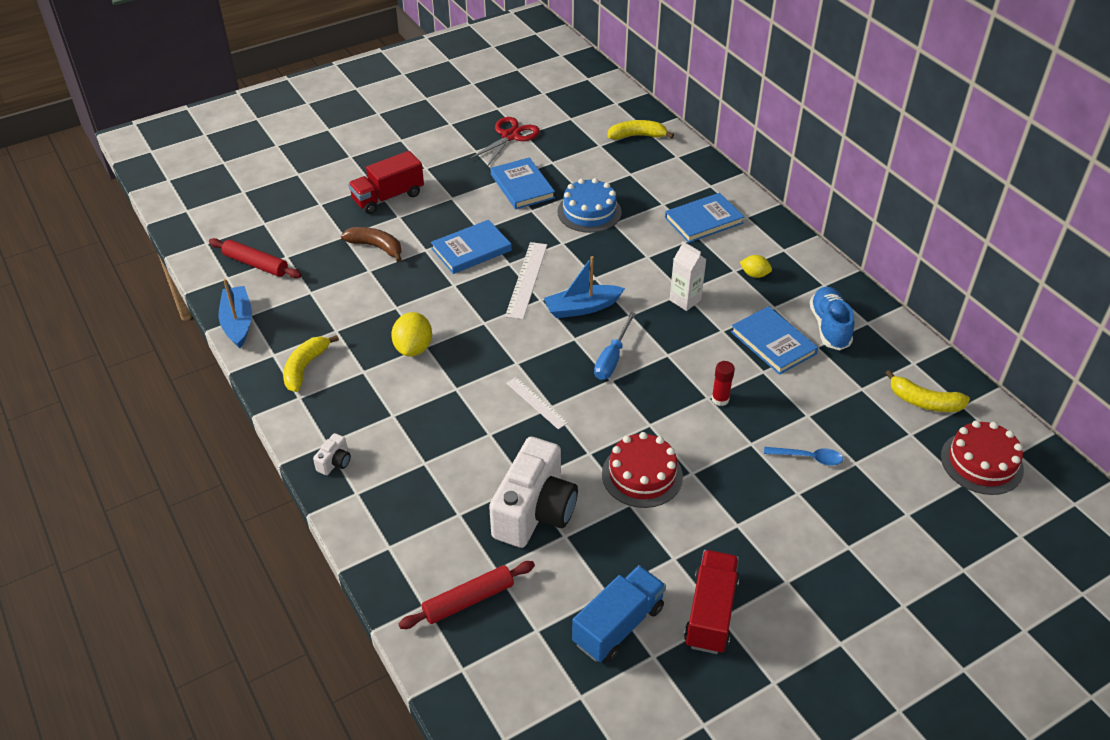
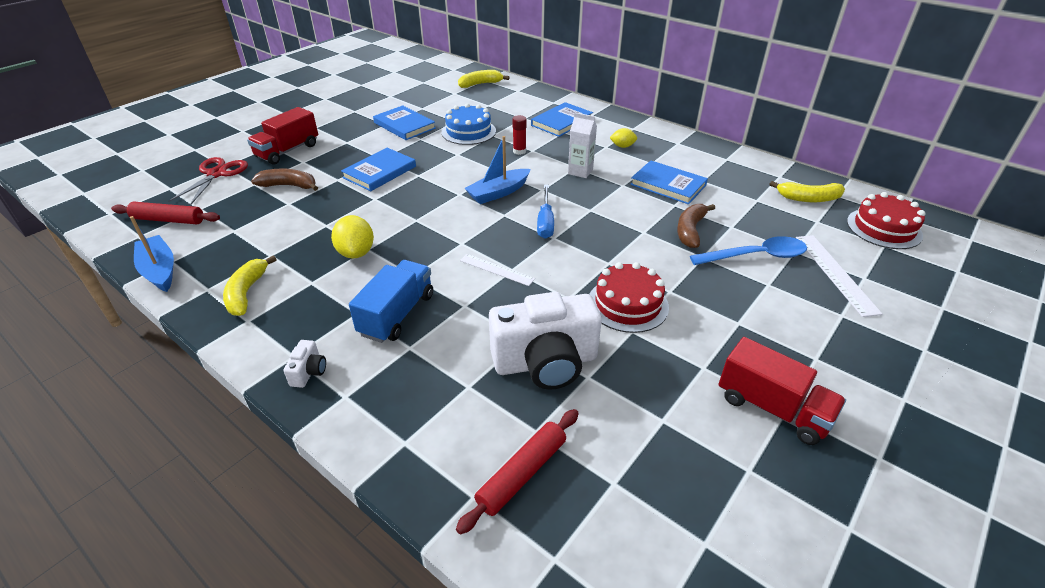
camera: 20 degrees left, 5 degrees down
red scissors [468,117,540,167] -> red scissors moved to [168,157,248,206]
white camera [489,437,578,548] -> white camera turned 75 degrees clockwise [489,292,602,390]
white ruler [505,242,547,319] -> white ruler moved to [796,235,883,317]
blue truck [572,565,666,662] -> blue truck moved to [349,260,433,343]
red truck [684,550,739,654] -> red truck turned 135 degrees clockwise [718,337,846,445]
red glue stick [712,361,735,406] -> red glue stick moved to [512,115,527,155]
blue spoon [764,447,843,466] -> blue spoon [690,236,807,265], size x1.66
blue shoe [809,287,854,350] -> none
none -> brown banana [677,204,715,248]

